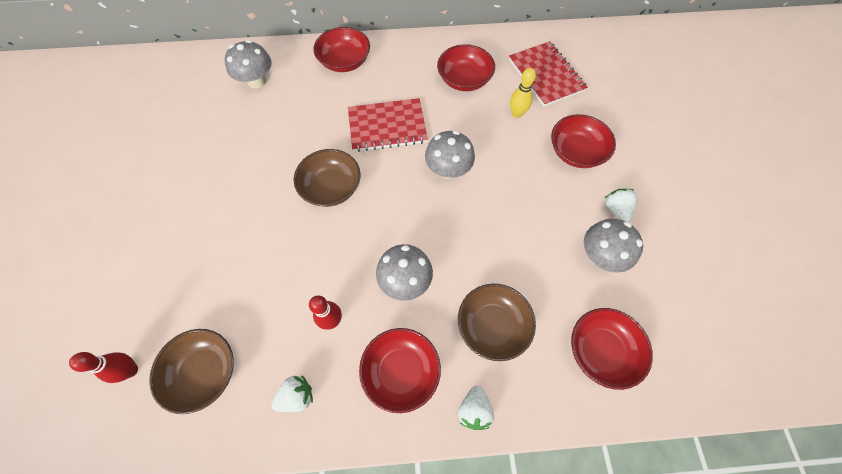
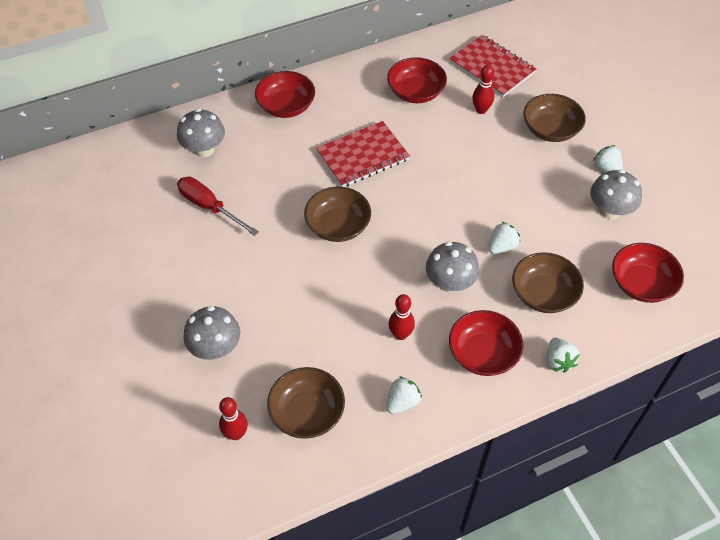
camera: 20 degrees left, 10 degrees down
grey mushroom [425,131,475,179] -> grey mushroom moved to [184,306,240,360]
yellow bowling pin [510,68,536,118] -> red bowling pin [472,65,494,114]
red bowl [551,114,616,168] -> brown bowl [523,94,586,142]
none -> red screwdriver [177,177,259,236]
none -> white strawberry [489,222,520,254]

